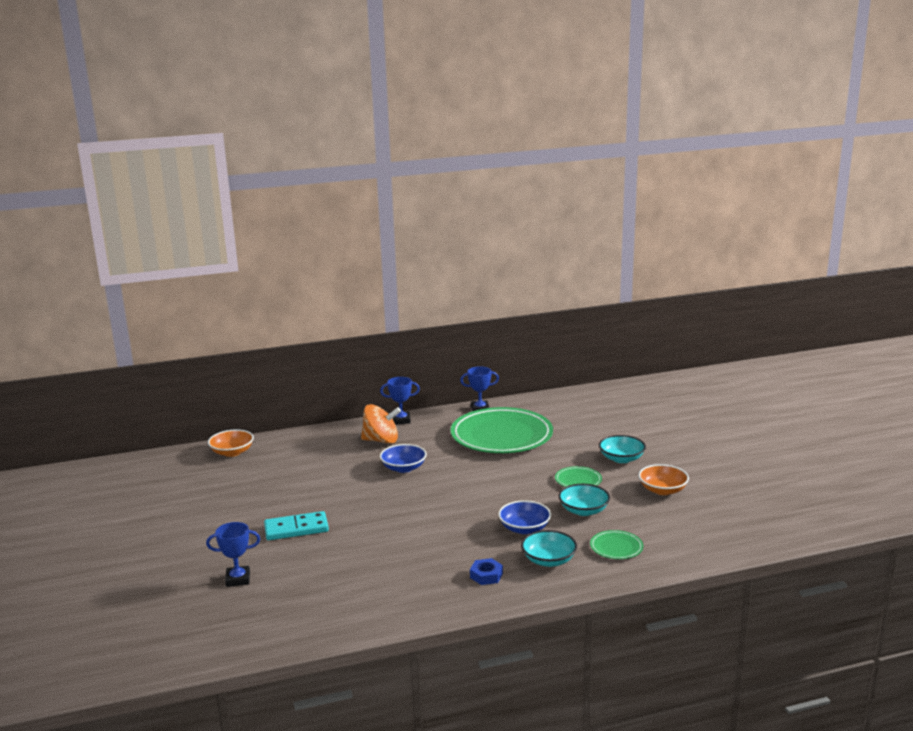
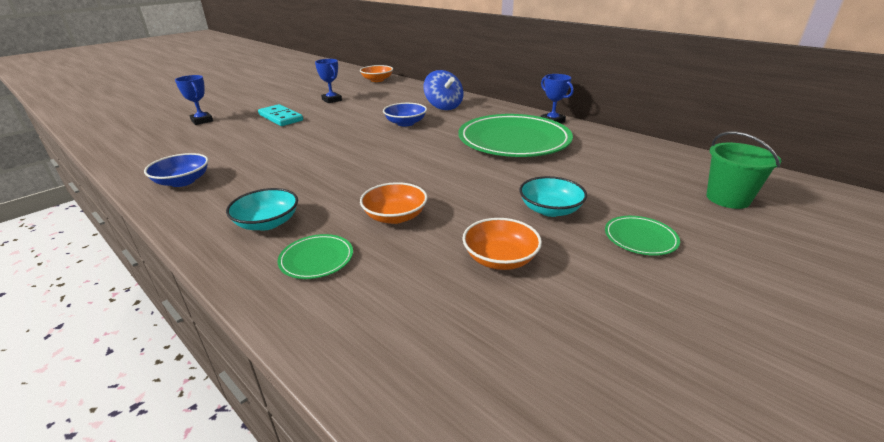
camera: 60 degrees right, 10 degrees up
orange spinning top [361,404,401,444] -> blue spinning top [424,70,463,110]
blue trophy [380,377,420,424] -> blue trophy moved to [315,59,342,103]
blue nut [470,558,503,585] -> none
blue bowl [498,500,551,534] -> blue bowl moved to [144,153,209,187]
green plate [555,466,602,487] -> green plate moved to [605,216,680,256]
turquoise bowl [559,484,610,516] -> orange bowl [360,182,428,224]
none -> green bucket [706,132,781,209]

